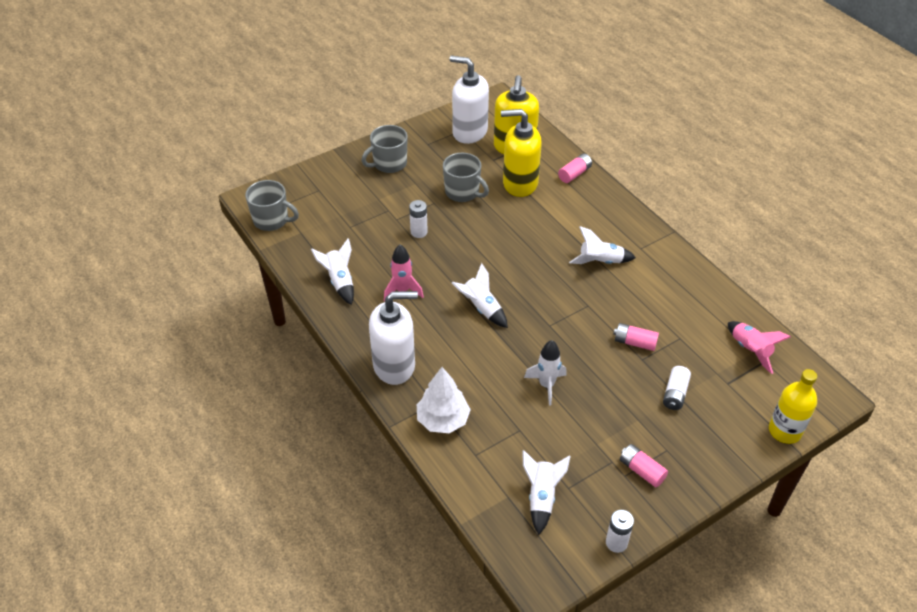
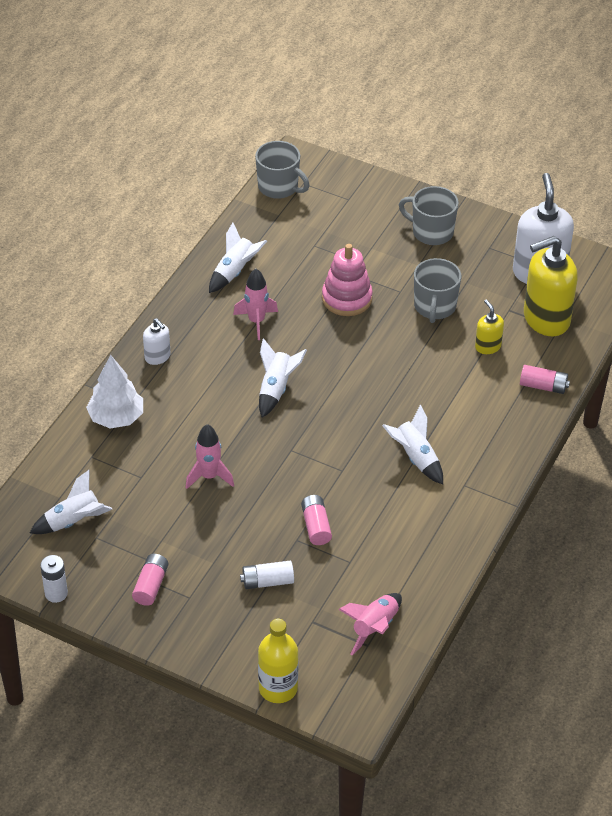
camera: 60 degrees right, 0 degrees up
grey mug [245,180,299,231] -> grey mug turned 45 degrees counterclockwise [255,141,310,199]
white soap dispenser [369,291,418,385] -> white soap dispenser [143,318,170,365], size x0.49
white battery [409,200,428,238] -> pink stacking toy [322,244,373,316]
yellow soap dispenser [501,109,542,197] -> yellow soap dispenser [475,299,504,354], size x0.49
white rocket [524,340,567,406] -> pink rocket [185,424,234,489]

